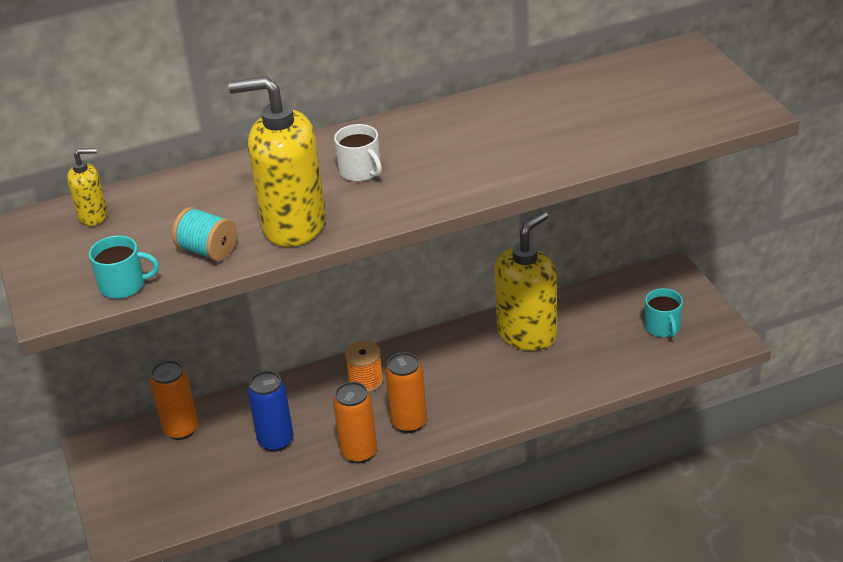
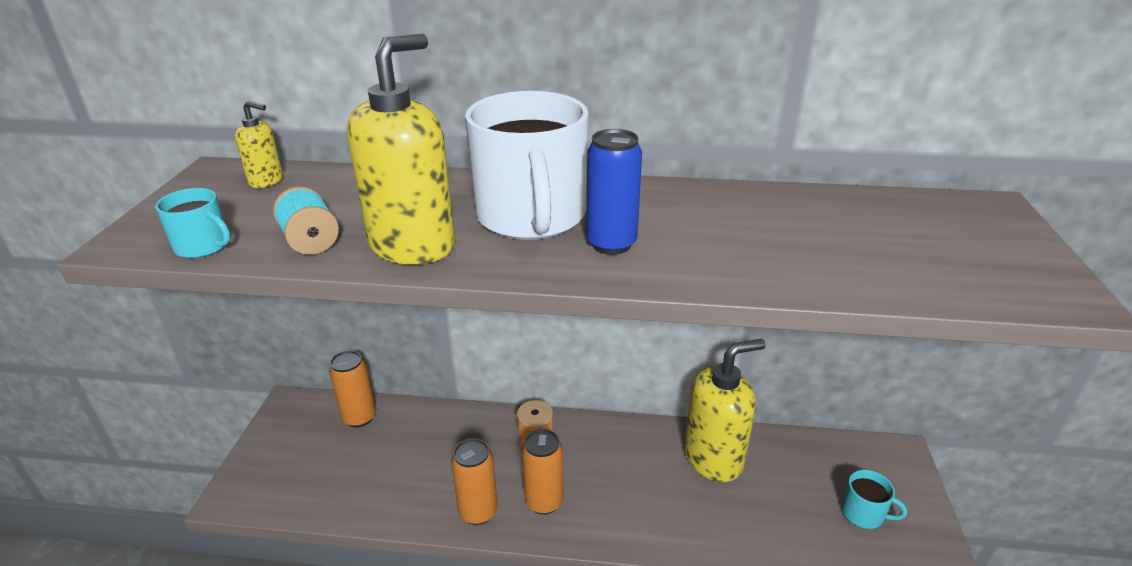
camera: 25 degrees right, 5 degrees down
yellow soap dispenser [228,76,326,247] -> yellow soap dispenser turned 90 degrees clockwise [347,33,455,265]
blue can [248,371,293,452] -> blue can moved to [586,129,642,255]
white mug [334,124,382,182] -> white mug [465,91,589,240], size x2.24
turquoise mug [645,288,683,338] -> turquoise mug turned 75 degrees counterclockwise [841,470,907,529]

